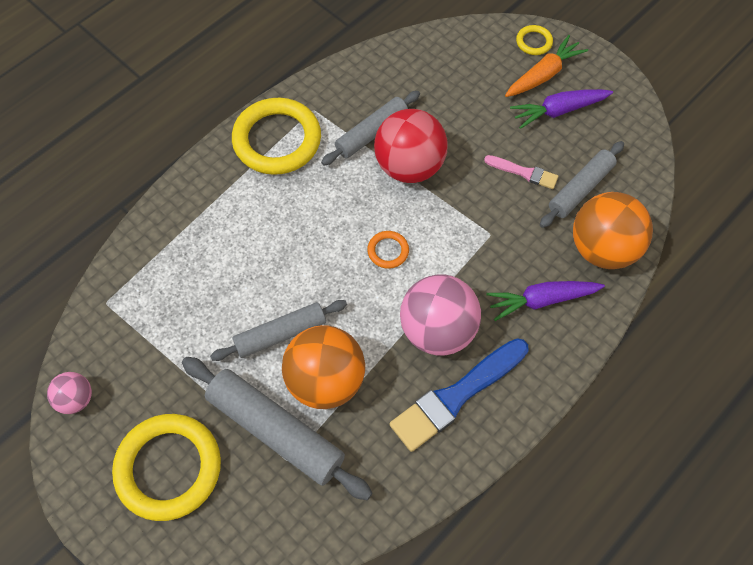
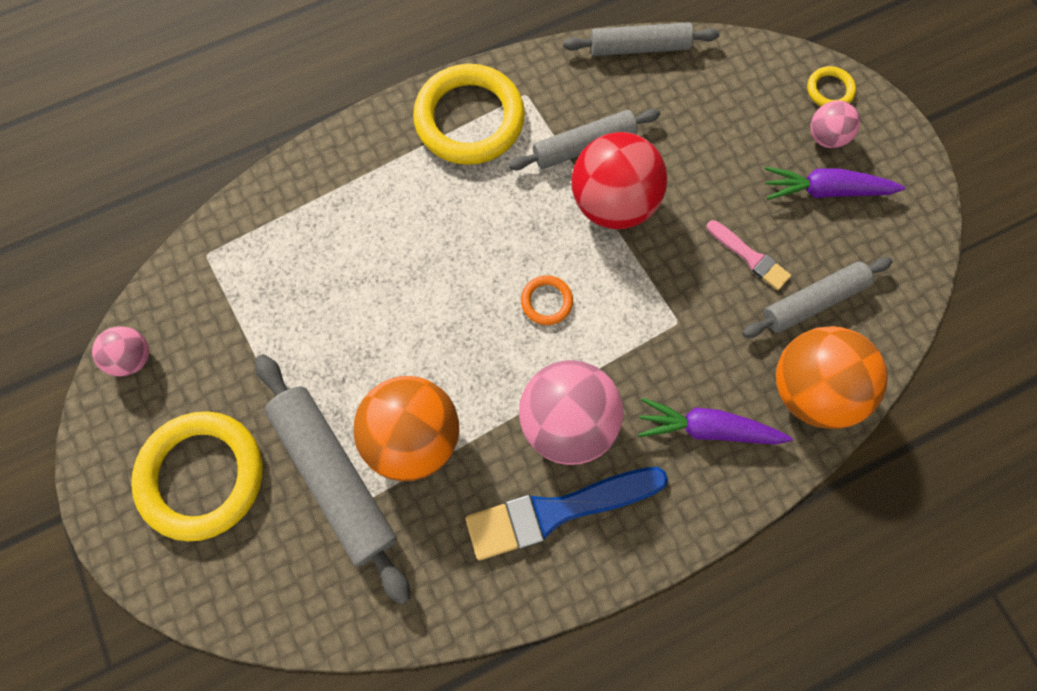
camera: 20 degrees right, 10 degrees up
grey rolling pin [210,300,347,361] -> grey rolling pin moved to [563,22,720,56]
orange carrot [505,35,588,97] -> pink ball [811,101,860,148]

